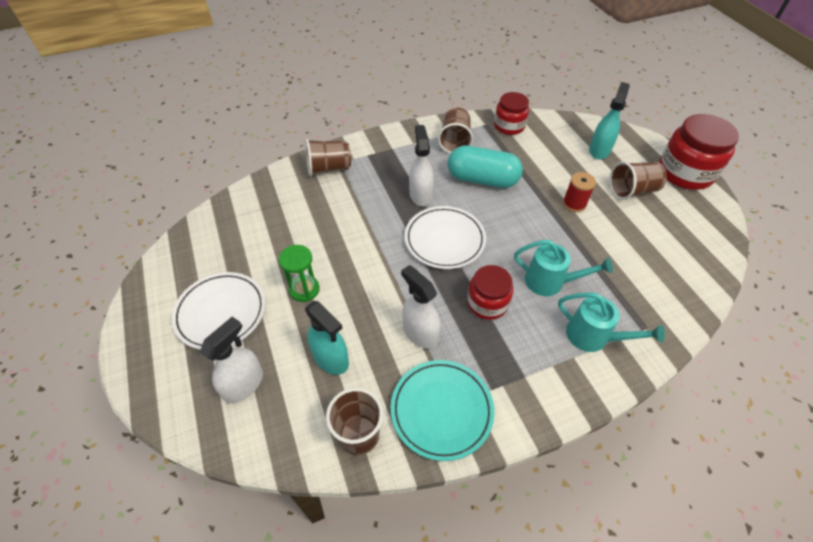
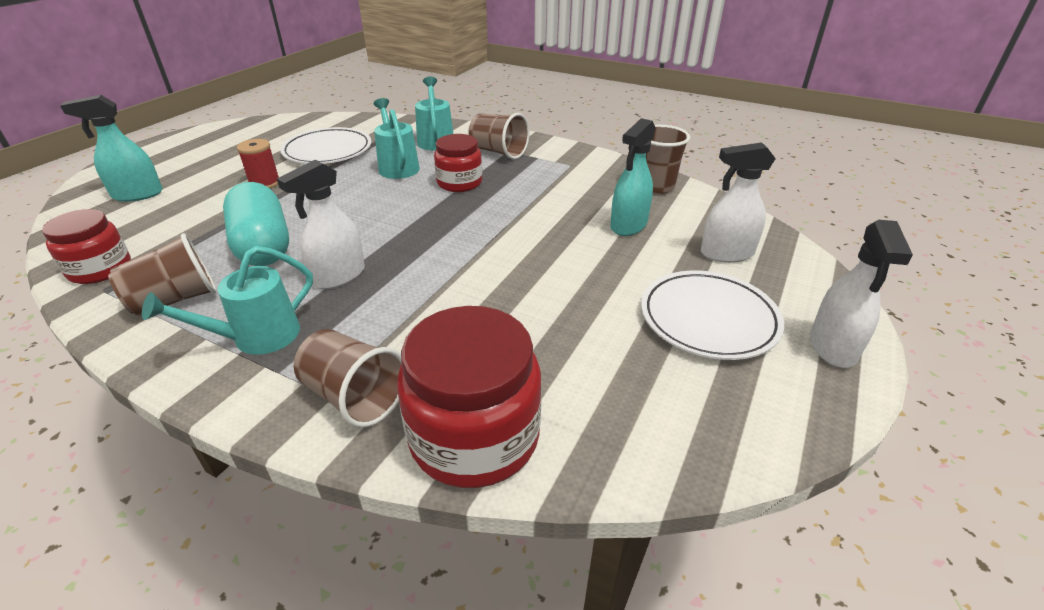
camera: 130 degrees left, 15 degrees down
green hourglass [279,245,320,302] -> none
turquoise spray bottle [305,301,349,375] -> turquoise spray bottle turned 150 degrees counterclockwise [610,118,656,236]
turquoise plate [391,360,494,461] -> none
white spray bottle [401,265,441,349] -> white spray bottle moved to [810,220,913,368]
white plate [404,206,486,269] -> white plate moved to [280,127,372,164]
brown cup [610,161,667,200] -> brown cup moved to [469,113,530,159]
red jar [659,114,739,190] -> red jar moved to [397,306,541,488]
none -> turquoise watering can [142,246,313,355]

